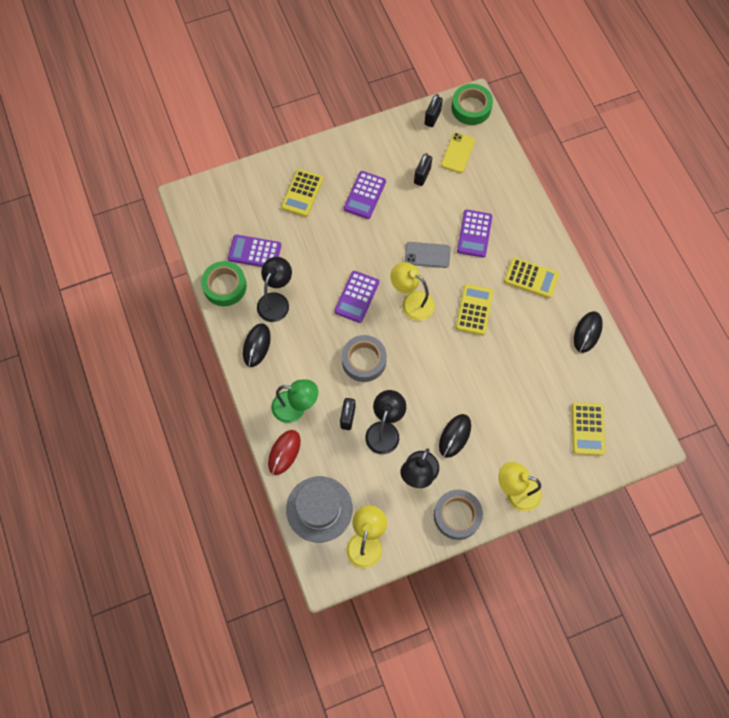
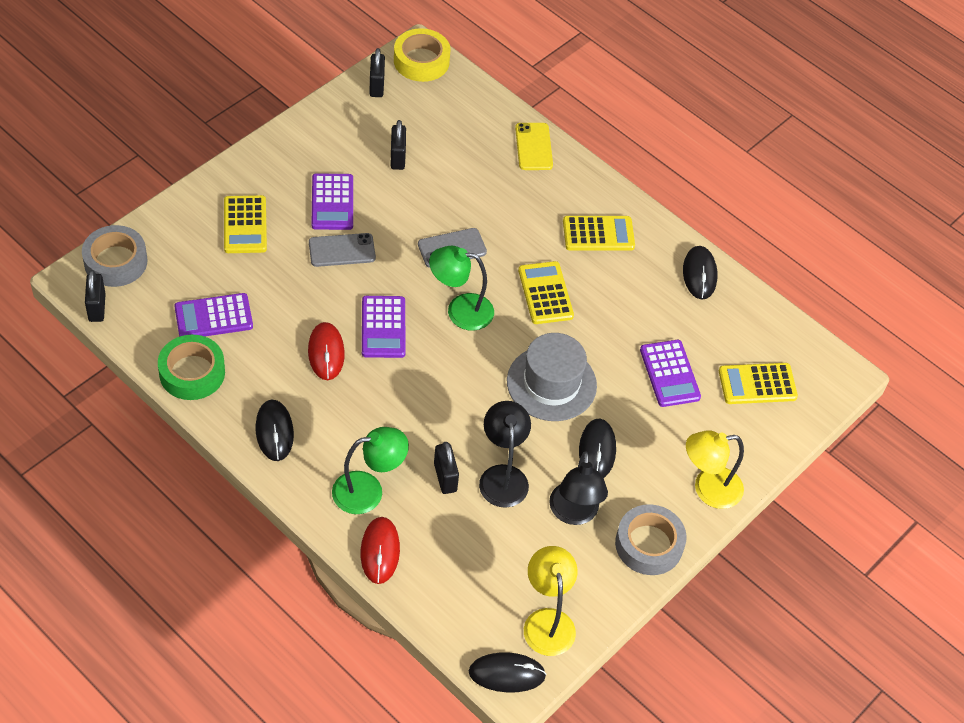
camera: 30 degrees left, 15 degrees down
black lamp [257,257,292,322] -> none
grey hat [286,476,353,543] -> grey hat moved to [507,333,597,421]
grey tape [342,335,387,382] -> grey tape moved to [82,225,147,287]
yellow lamp [391,262,435,321] -> green lamp [429,246,494,331]
yellow phone [441,132,475,173] -> yellow phone moved to [515,123,553,170]
green tape [451,84,493,125] -> yellow tape [394,28,451,82]
purple calculator [457,210,492,258] -> purple calculator moved to [640,340,701,407]
yellow calculator [572,402,605,456] -> yellow calculator turned 105 degrees clockwise [719,363,798,404]
none -> black padlock [85,270,106,322]
none -> red mouse [308,322,345,380]
none -> grey phone [309,233,376,267]
none -> black mouse [469,652,546,692]

